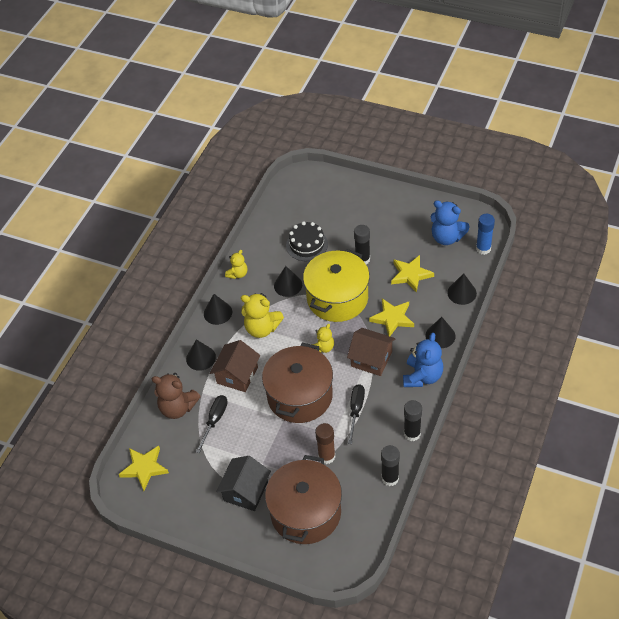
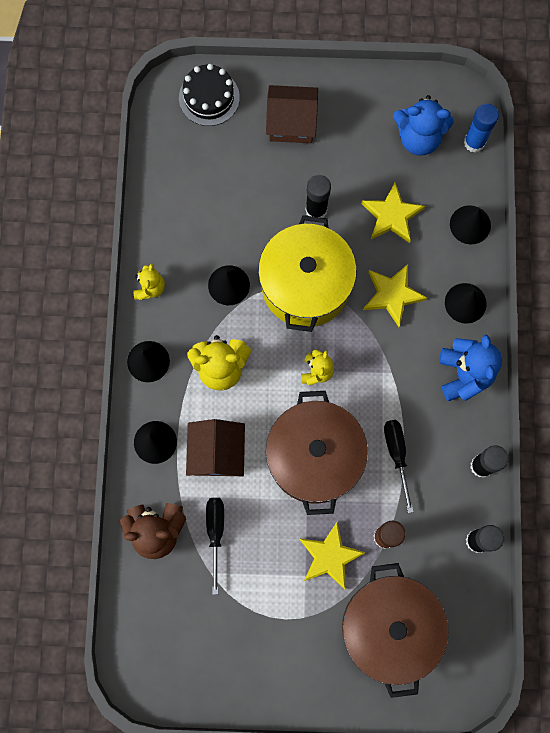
camera: 25 degrees left, 25 degrees up
yellow star [119,446,169,491] -> yellow star moved to [299,521,366,590]
black house [216,456,271,511] -> none
black cake [286,221,328,261] -> black cake moved to [179,64,240,126]
brown house [347,328,396,376] -> brown house moved to [266,85,318,143]

